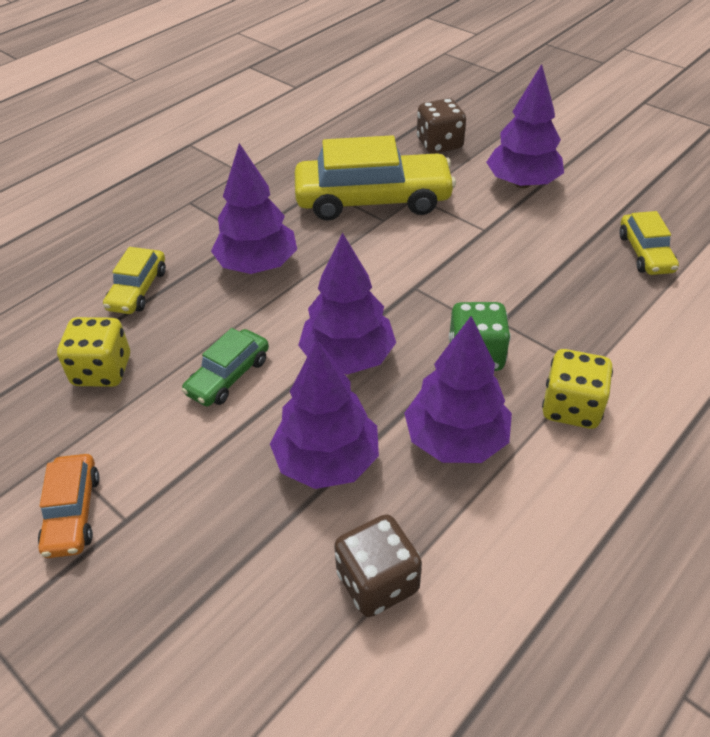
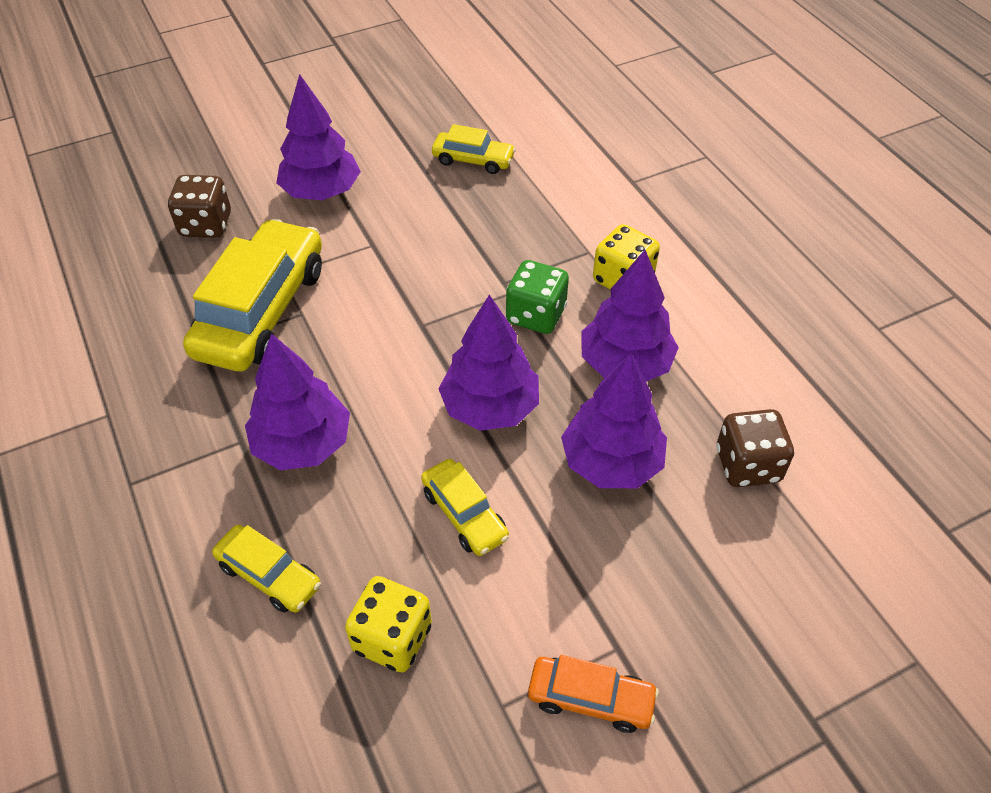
camera: 70 degrees left, 5 degrees up
green car [181,328,269,406] -> yellow car [421,459,509,556]

